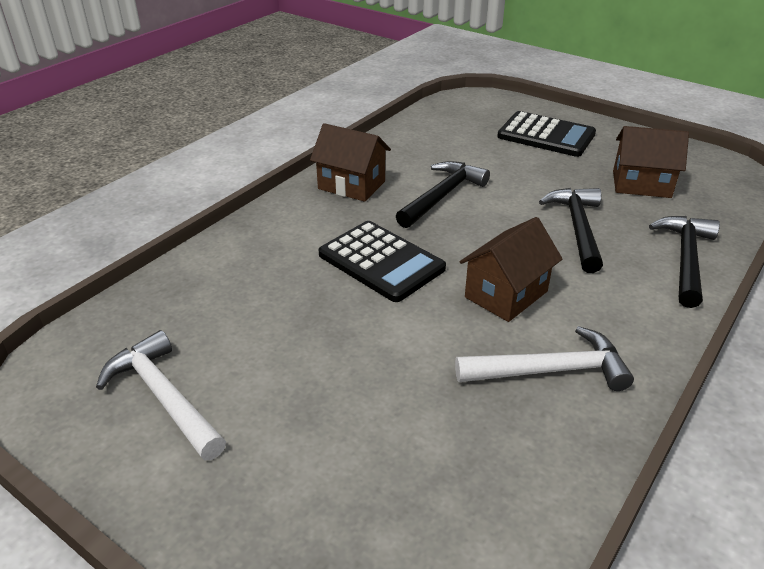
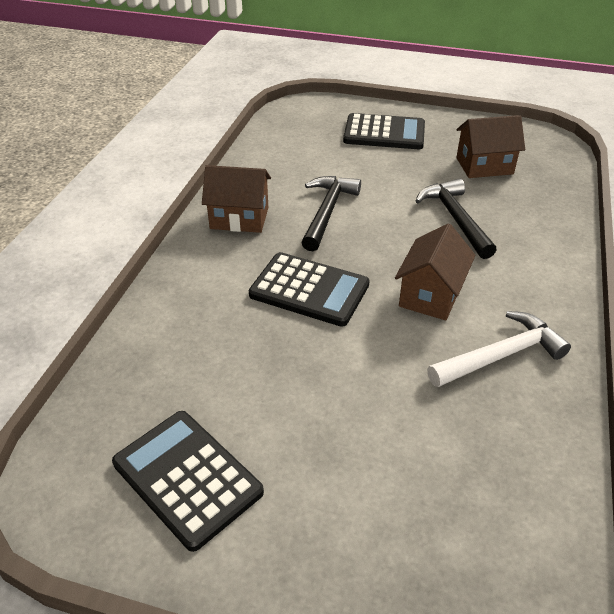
camera: 20 degrees left, 5 degrees up
white hammer [96,330,226,461] -> black calculator [112,411,264,552]
black hammer [649,216,720,308] -> none

